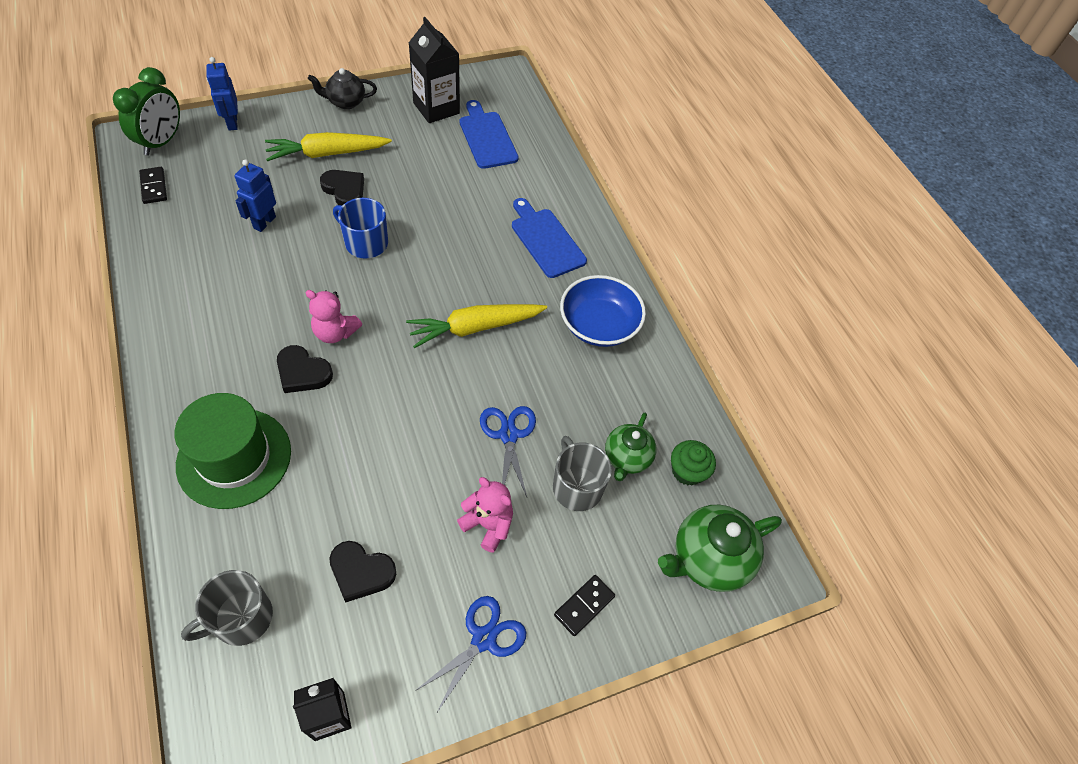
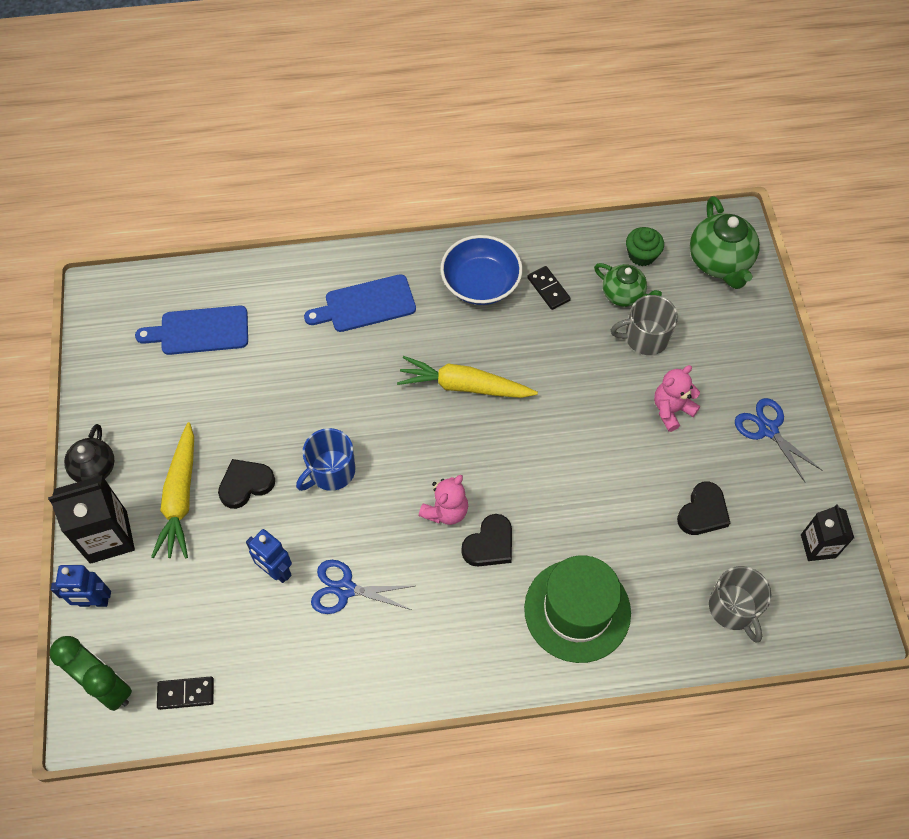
camera: 70 degrees left, 5 degrees up
yellow carrot [406,304,547,348] -> yellow carrot turned 105 degrees clockwise [397,356,538,398]
black carton [409,17,460,123] -> black carton moved to [48,475,135,564]
blue scissors [480,406,536,497] -> blue scissors moved to [311,560,415,614]
black domino [554,575,615,636] -> black domino moved to [527,266,571,310]

